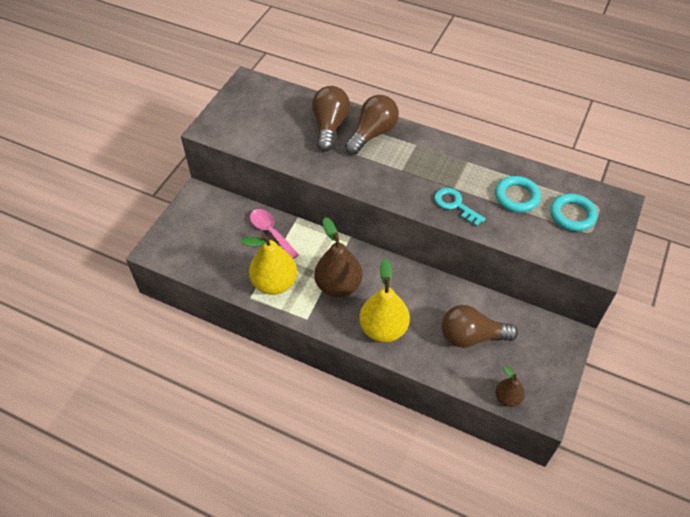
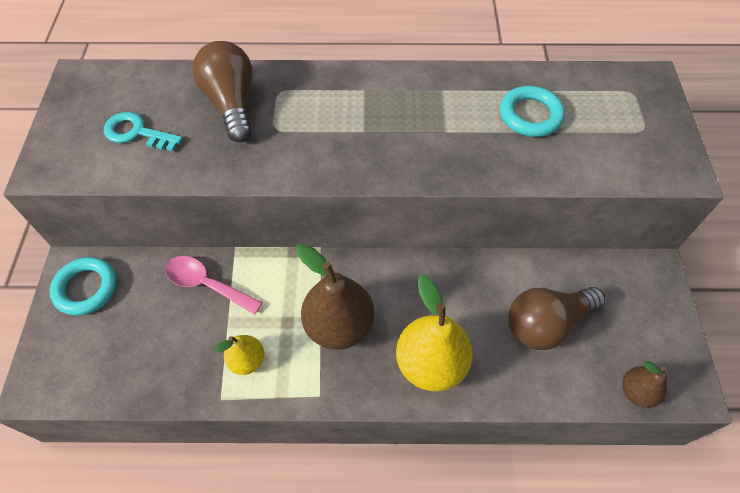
camera: 25 degrees left, 5 degrees up
yellow pear [241,234,297,295] -> yellow pear [215,335,264,375], size x0.54
brown light bulb [345,95,399,155] -> none
turquoise key [434,188,486,226] -> turquoise key moved to [104,112,183,152]
turquoise ring [550,194,597,231] -> turquoise ring moved to [50,257,117,316]

